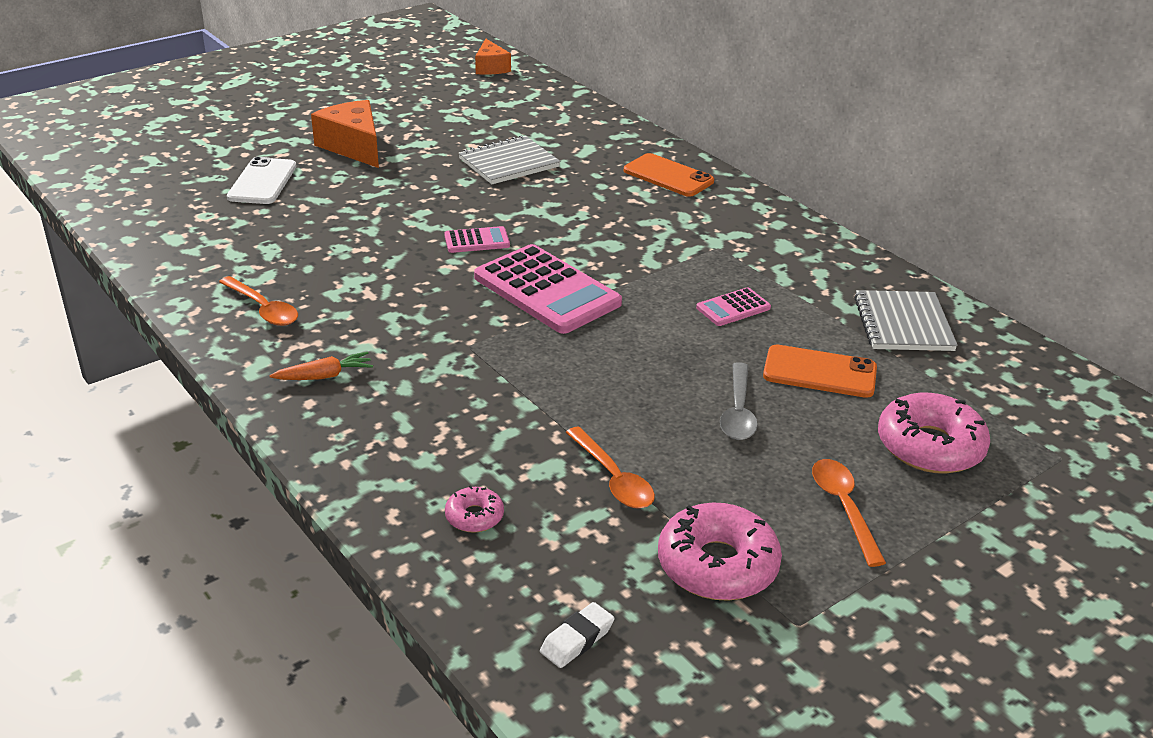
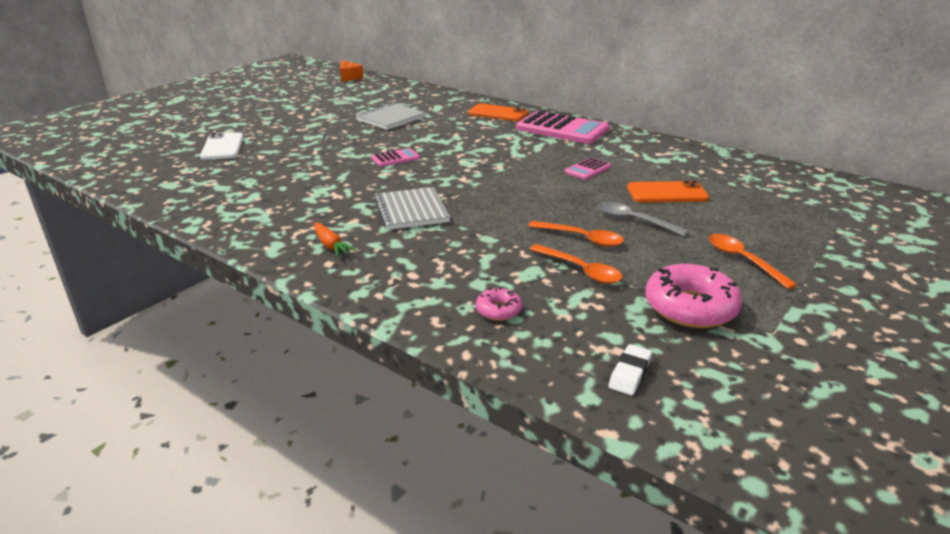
camera: 15 degrees left, 5 degrees down
orange spoon [219,276,298,326] -> orange spoon moved to [528,221,624,247]
orange carrot [269,352,373,380] -> orange carrot turned 90 degrees clockwise [314,223,357,257]
orange cheese [311,100,379,168] -> none
pink calculator [474,244,622,334] -> pink calculator moved to [516,111,610,144]
grey spoon [720,362,758,440] -> grey spoon turned 135 degrees clockwise [598,202,689,236]
grey notebook [854,290,958,351] -> grey notebook moved to [374,187,450,230]
pink donut [878,393,990,473] -> none

